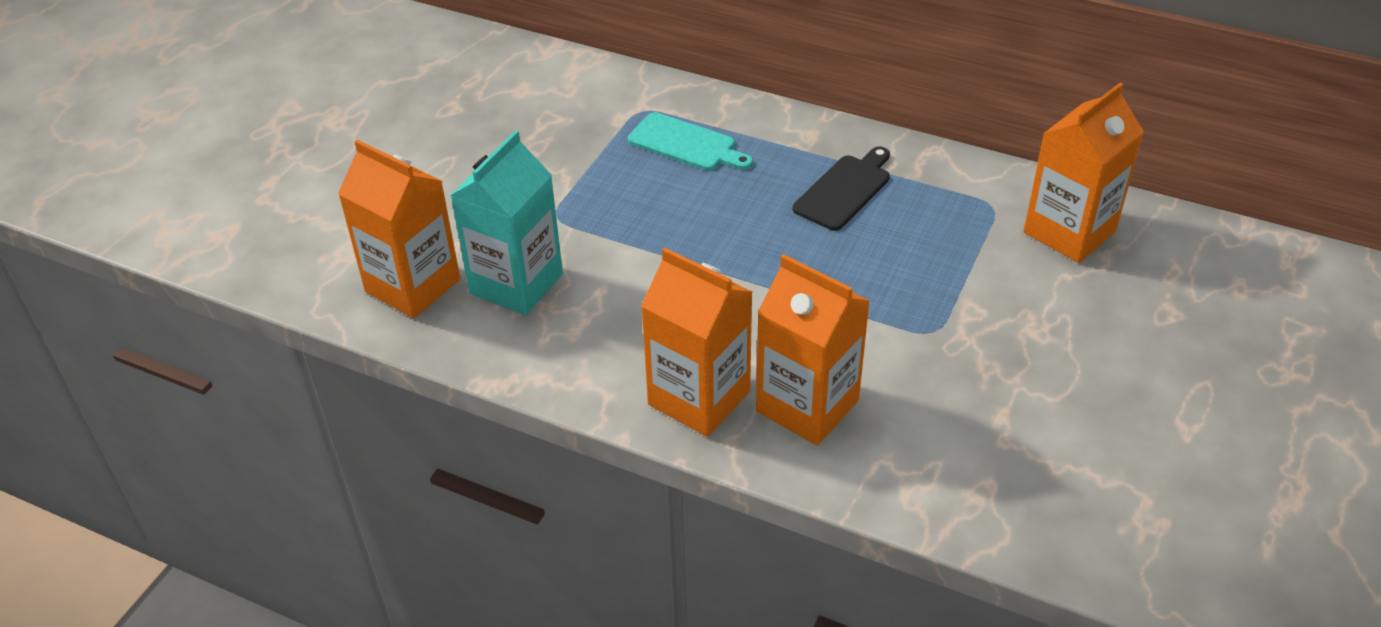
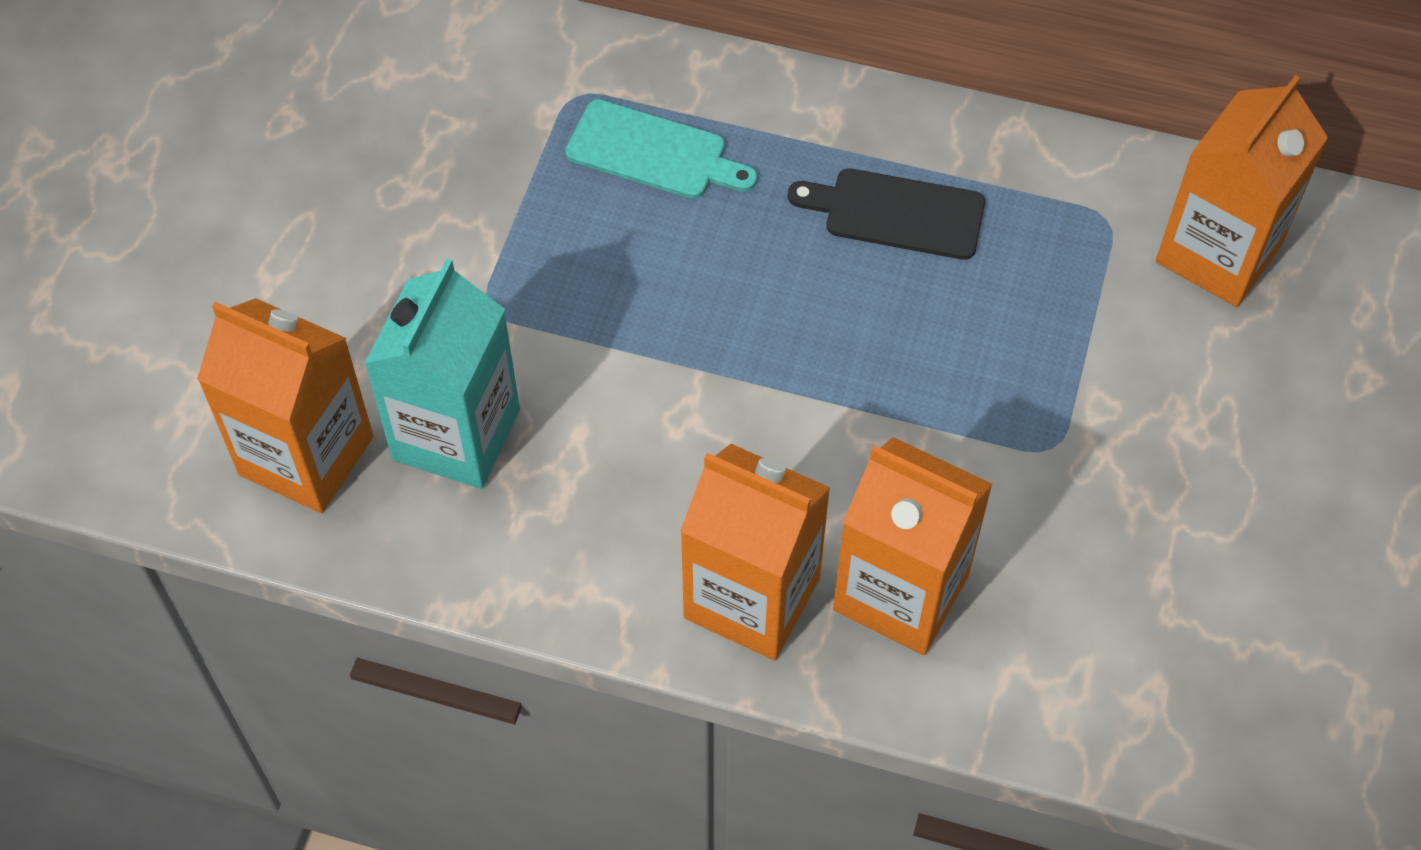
camera: 10 degrees left, 15 degrees up
black cutting board [793,147,890,231] -> black cutting board turned 105 degrees counterclockwise [788,168,985,260]

